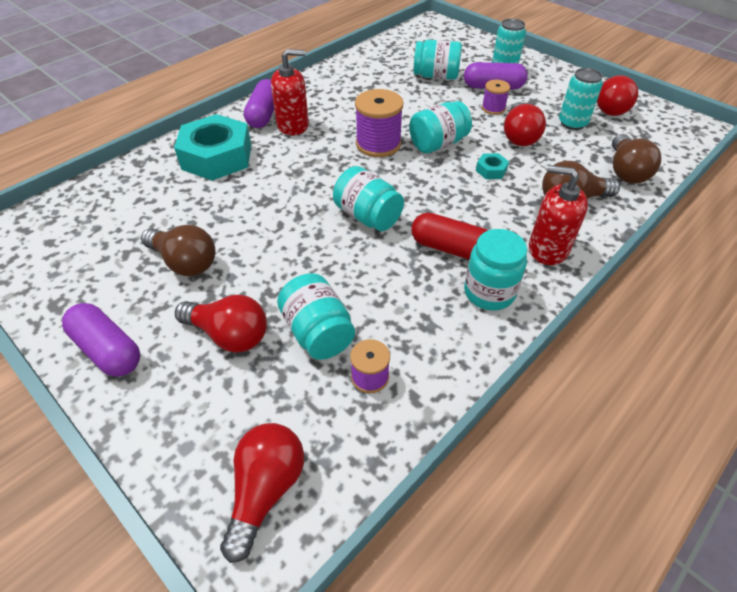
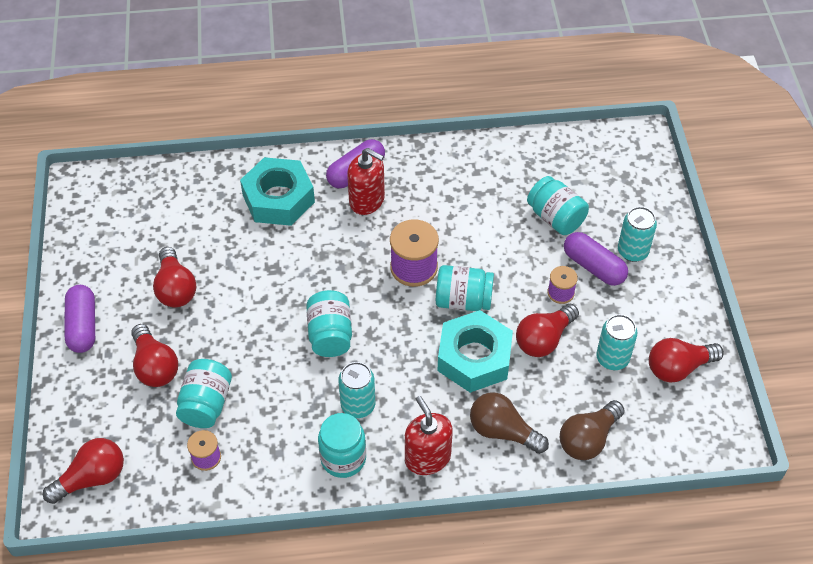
camera: 40 degrees right, 5 degrees up
brown light bulb [141,225,216,276] -> red light bulb [153,247,197,307]
red capsule [411,213,488,260] -> turquoise can [338,362,375,418]
turquoise nut [476,153,509,179] -> turquoise nut [438,310,513,393], size x2.43

